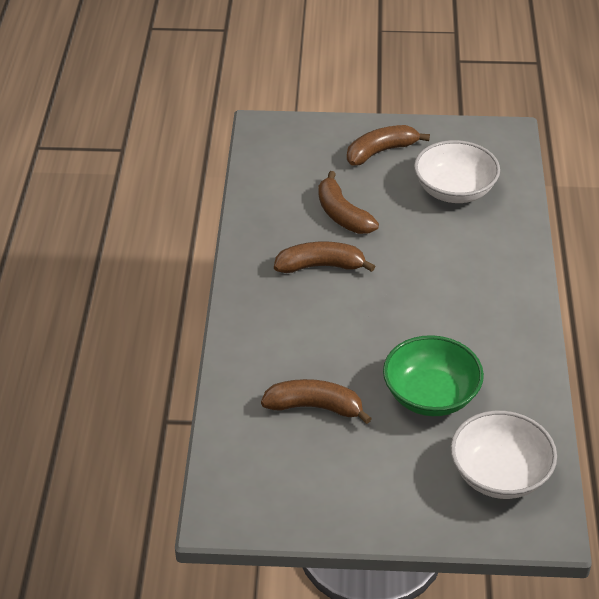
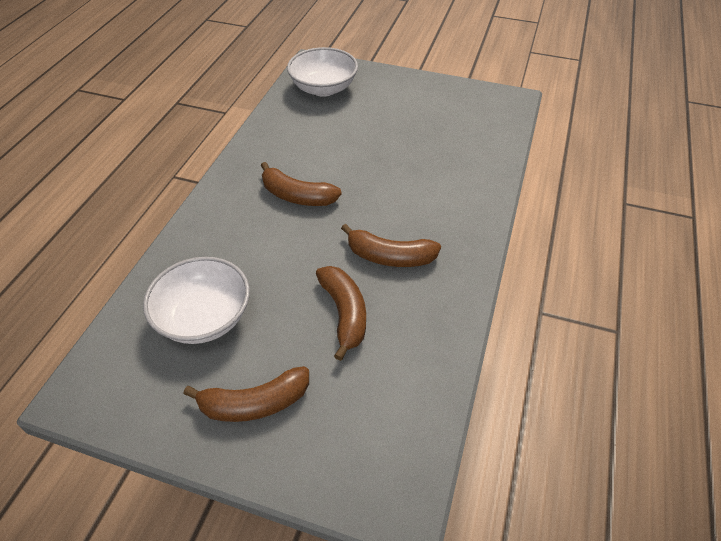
camera: 165 degrees left, 5 degrees up
brown banana [261,379,372,424] -> brown banana moved to [261,162,342,206]
green bowl [383,335,484,416] -> none

